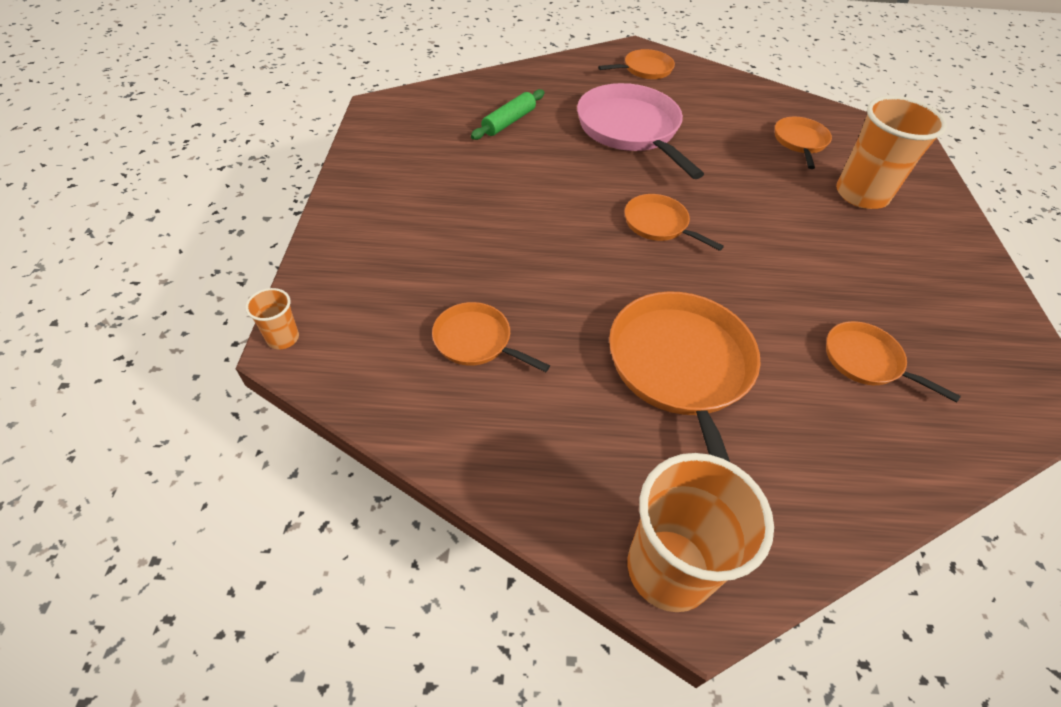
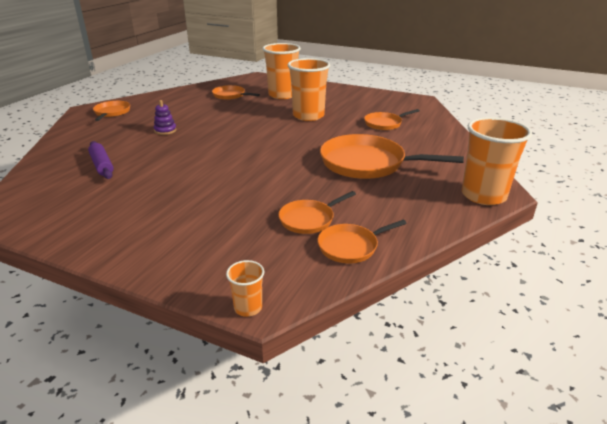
camera: 65 degrees left, 20 degrees down
green rolling pin [471,89,544,140] -> purple rolling pin [88,141,113,179]
pink pan [577,83,704,179] -> purple stacking toy [154,100,176,135]
orange pan [624,194,724,251] -> orange pan moved to [317,220,407,263]
none -> orange cup [288,58,330,121]

